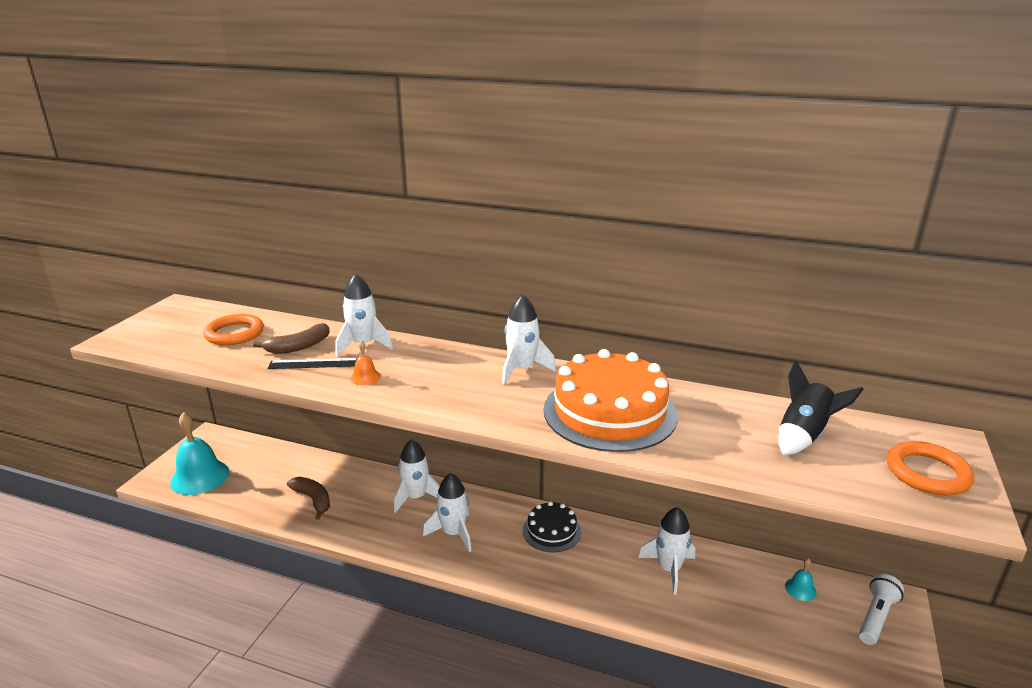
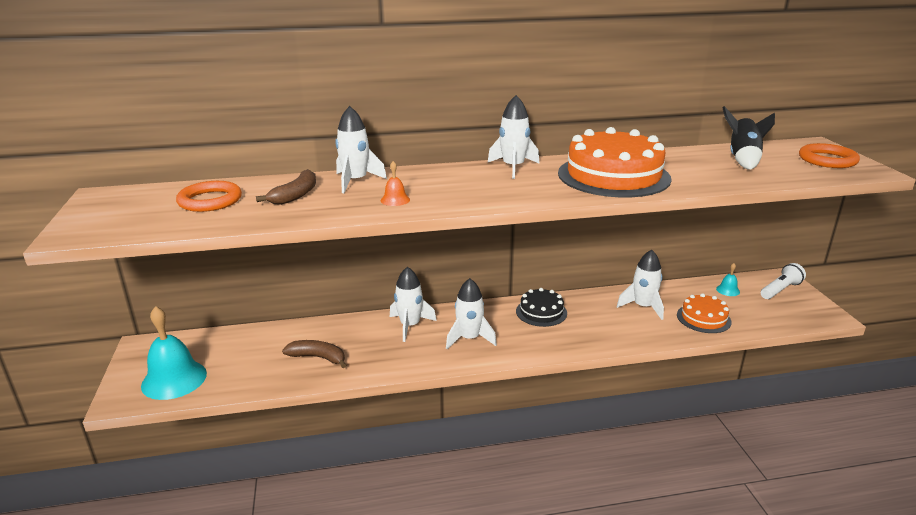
camera: 30 degrees left, 0 degrees up
black ruler [268,358,357,369] -> none
white flashlight [859,574,904,645] -> white flashlight turned 45 degrees clockwise [761,263,806,299]
none -> orange cake [677,293,732,333]

